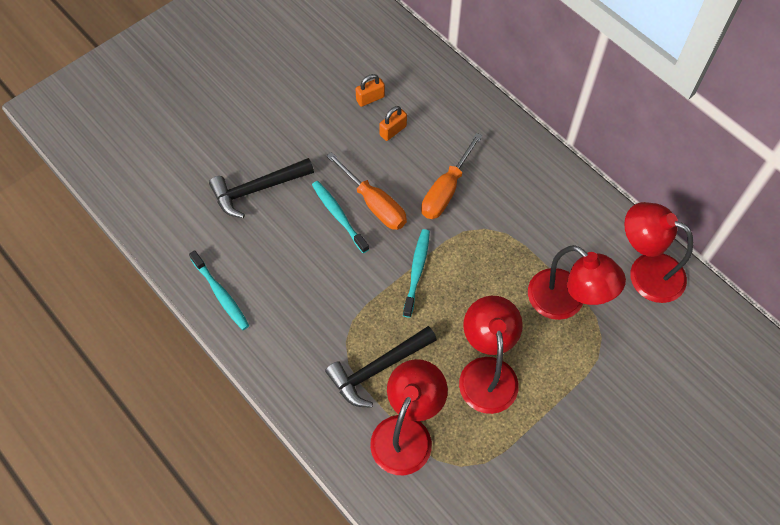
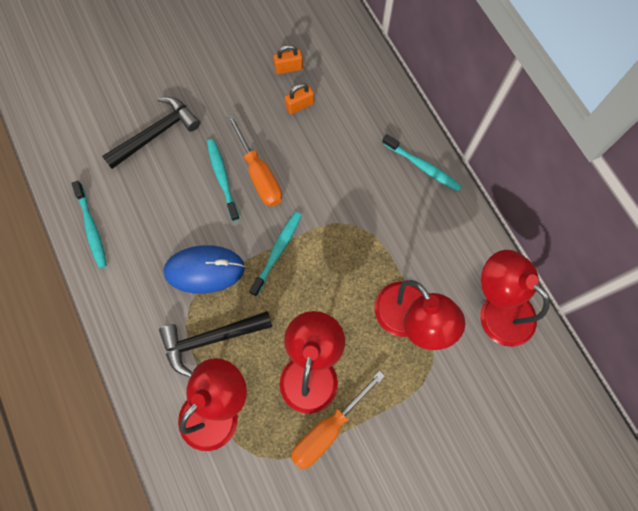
camera: 15 degrees right, 10 degrees up
black hammer [209,158,314,218] -> black hammer turned 150 degrees clockwise [102,97,200,169]
orange screwdriver [421,133,482,219] -> orange screwdriver moved to [291,371,385,469]
none -> blue mouse [163,245,245,294]
none -> turquoise toothbrush [382,134,462,192]

